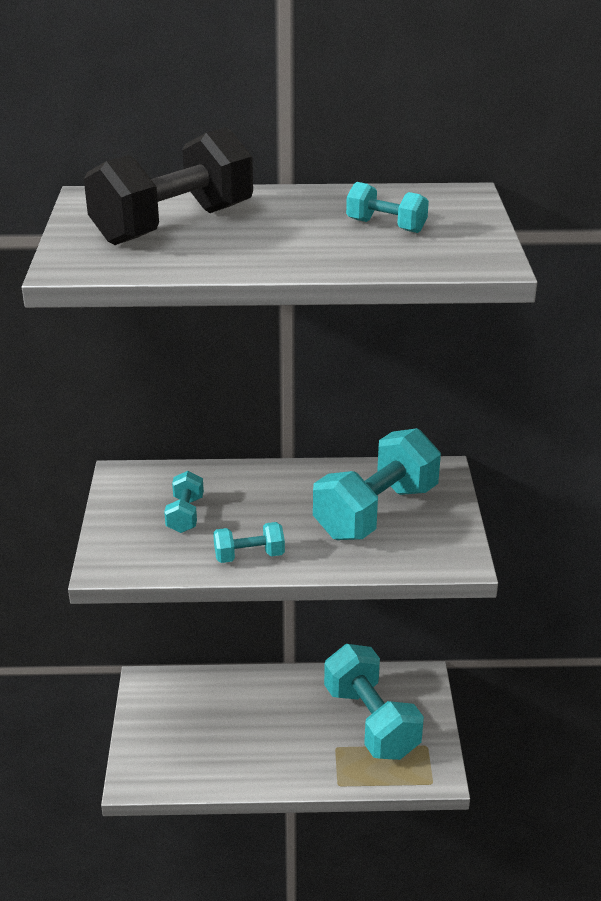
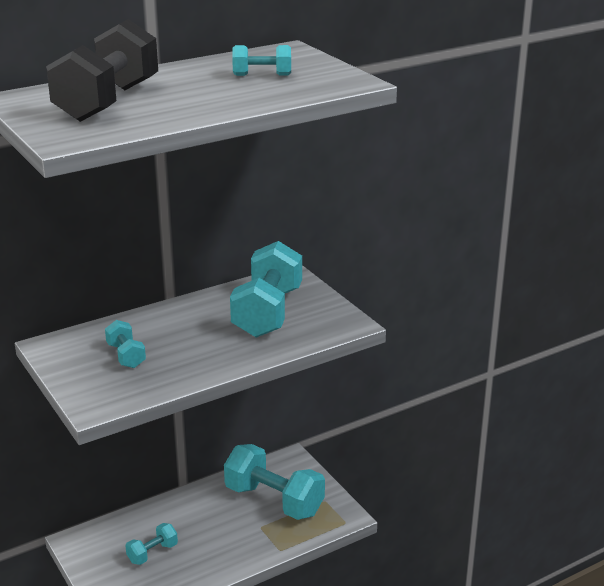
camera: 30 degrees left, 5 degrees down
turquoise dumbbell [213,522,285,563] -> turquoise dumbbell moved to [125,523,178,565]

